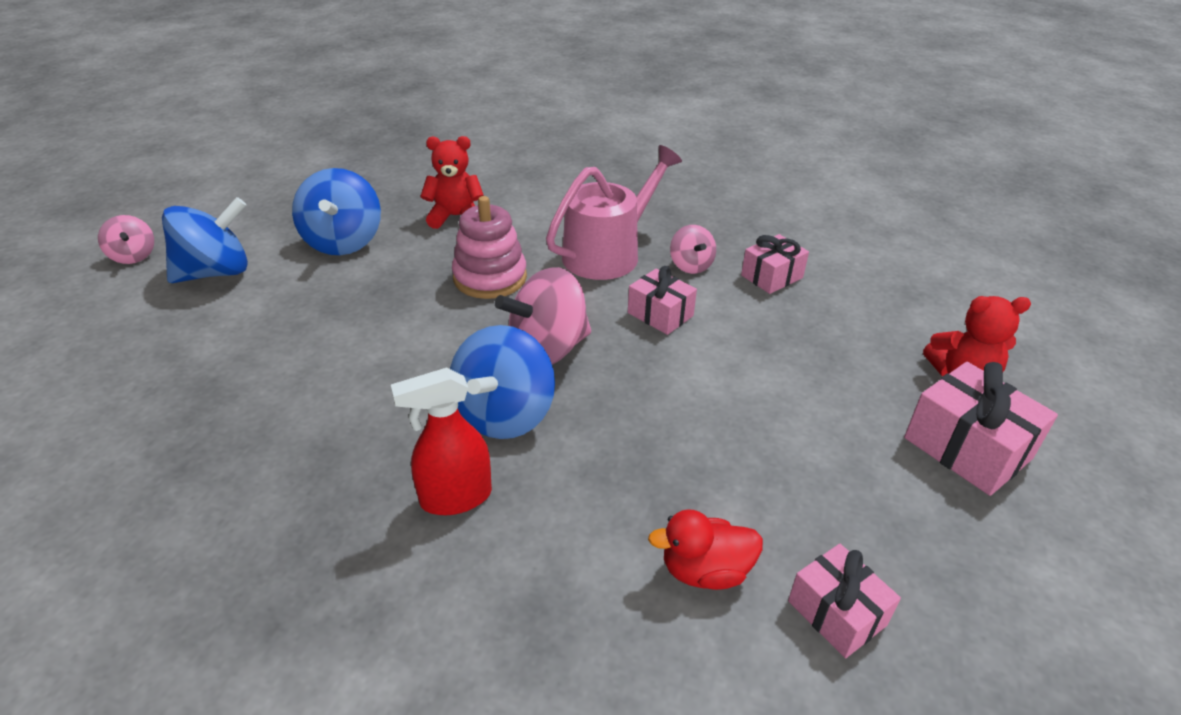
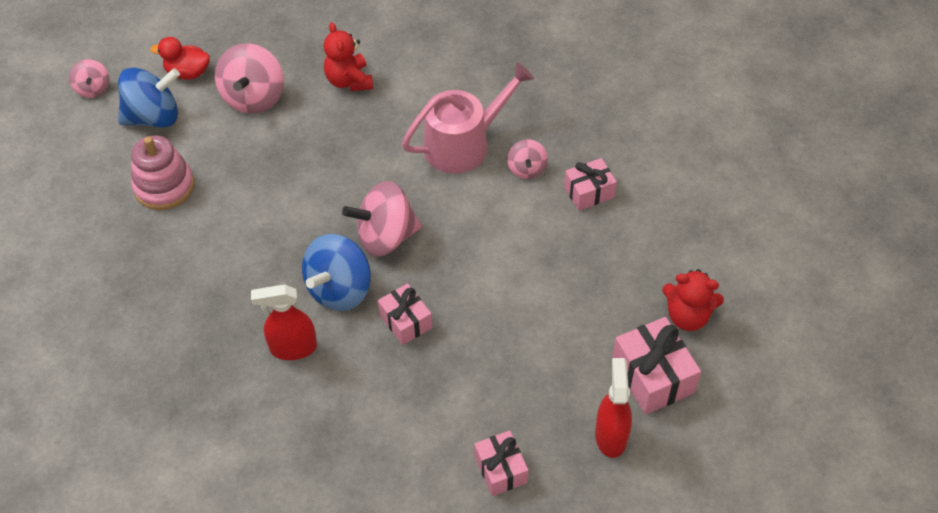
camera: 15 degrees right, 15 degrees up
blue spinning top [292,168,381,255] -> pink spinning top [215,43,284,114]
red teddy bear [420,136,484,229] -> red teddy bear turned 120 degrees counterclockwise [324,22,373,91]
pink stacking toy [452,196,527,299] -> pink stacking toy moved to [131,135,194,210]
pink gift [628,266,697,335] -> pink gift moved to [378,283,432,345]
red duck [648,509,763,590] -> red duck moved to [150,37,210,80]
none -> red spray bottle [595,358,632,458]

